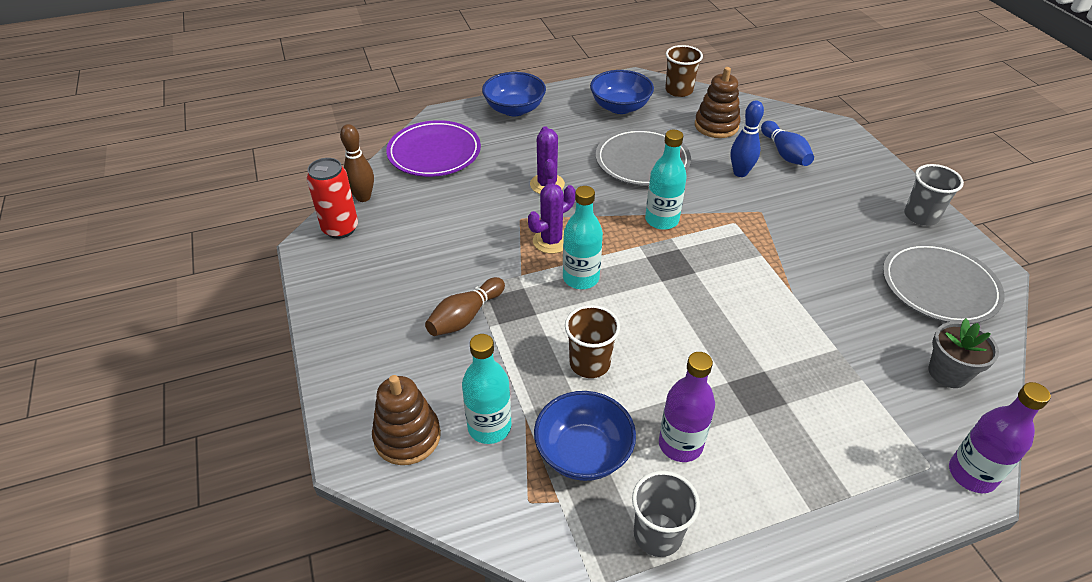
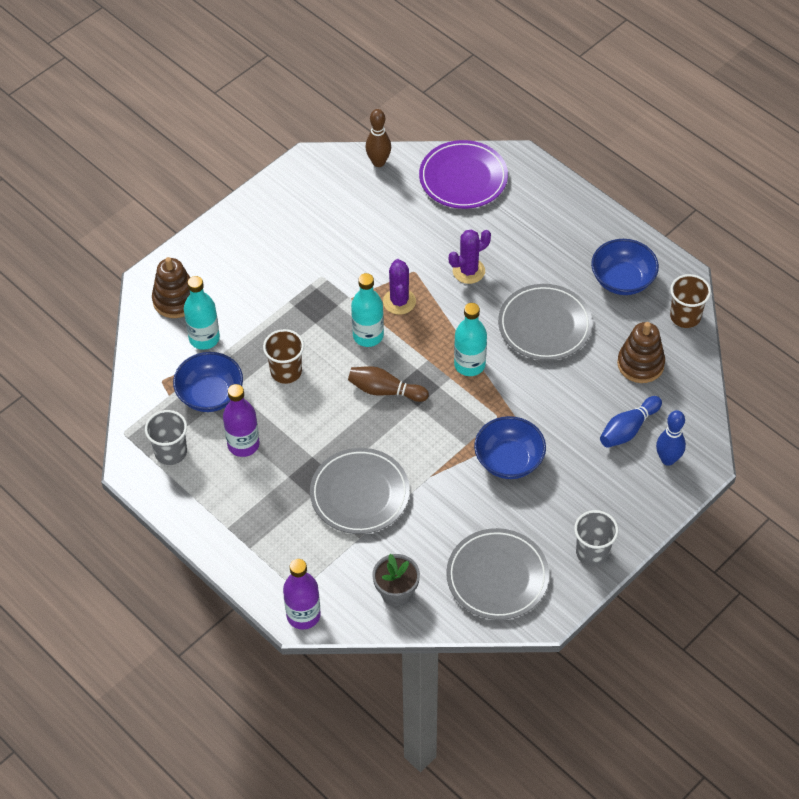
camera: 65 degrees right, 10 degrees up
red can [307,158,358,239] -> none
brown bowling pin [425,277,505,336] -> brown bowling pin moved to [348,366,429,402]
blue bowl [482,72,546,116] -> blue bowl moved to [474,416,546,479]
purple cactus [528,183,575,254] -> purple cactus turned 60 degrees clockwise [383,259,416,315]
blue bowling pin [731,100,764,177] -> blue bowling pin moved to [656,410,686,466]
none -> grey plate [310,448,410,534]

